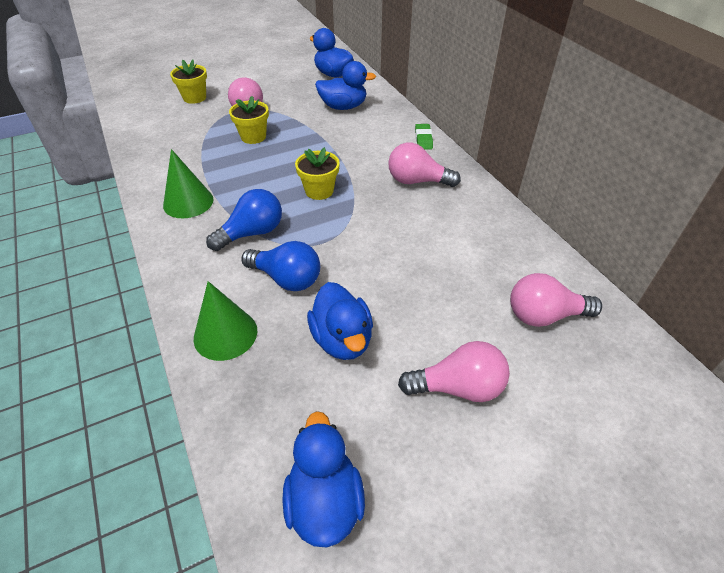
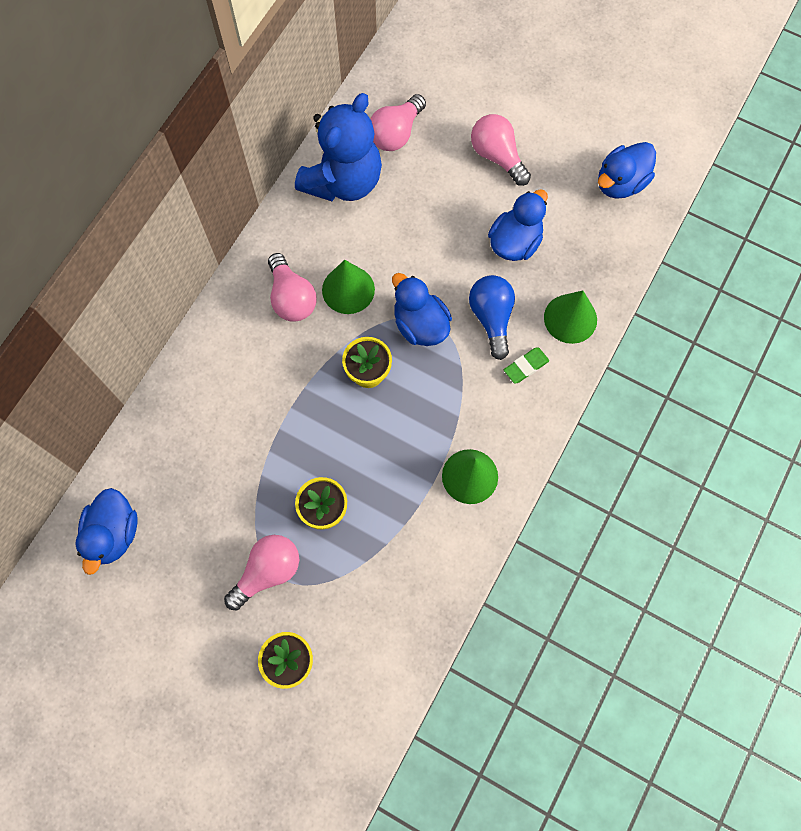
camera: 125 degrees left, 25 degrees up
blue light bulb [206,189,282,251] -> none
blue duck [315,61,376,110] -> blue duck moved to [392,273,452,346]
green eraser [415,124,433,150] -> green eraser moved to [504,347,549,384]
pink light bulb [510,273,602,327] -> pink light bulb turned 75 degrees clockwise [370,94,426,151]
none -> blue teddy bear [295,93,382,201]
none -> green cone [322,260,375,314]

